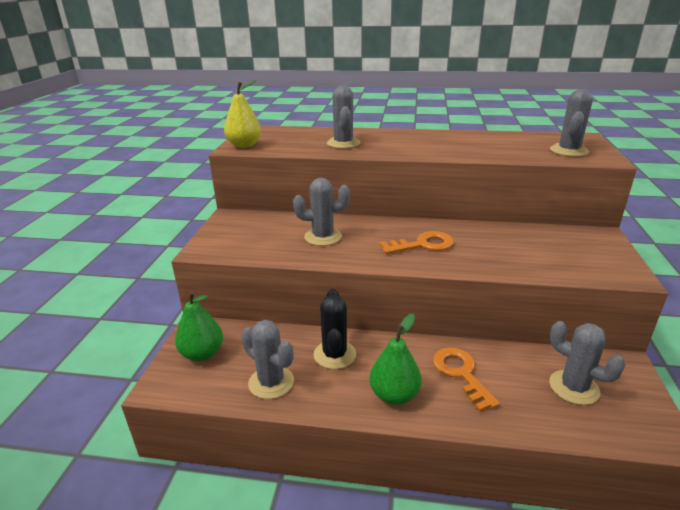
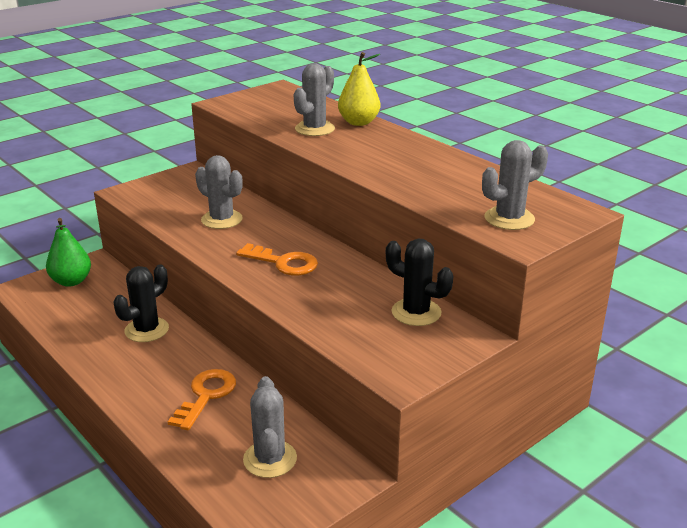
camera: 40 degrees right, 0 degrees up
yellow pear [224,80,261,148] -> yellow pear moved to [338,52,380,126]
grey cactus [241,320,294,399] -> none
green pear [370,314,422,405] -> none
none -> black cactus [386,238,453,326]

